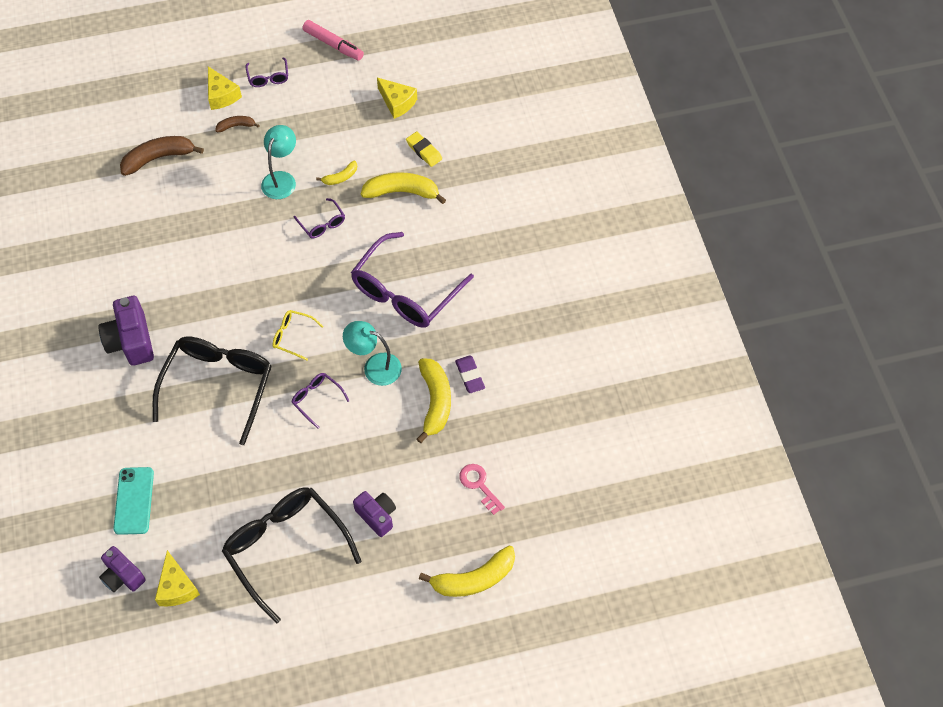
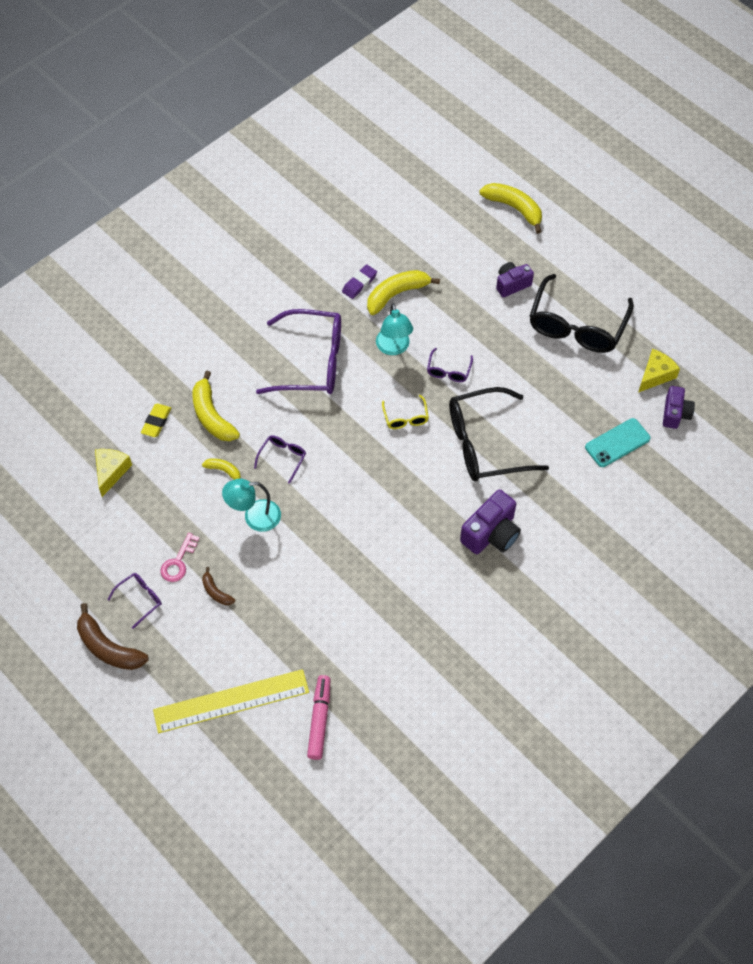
camera: 120 degrees left, 0 degrees up
brown banana [120,136,204,176] -> brown banana moved to [77,603,149,670]
yellow cheese [208,67,242,110] -> none
pink marker [303,20,364,61] -> pink marker moved to [307,675,330,760]
purple camera [353,491,396,537] -> purple camera turned 45 degrees clockwise [496,262,534,297]
pink key [459,464,505,515] -> pink key moved to [160,533,200,582]
none -> yellow ruler [153,669,309,733]

